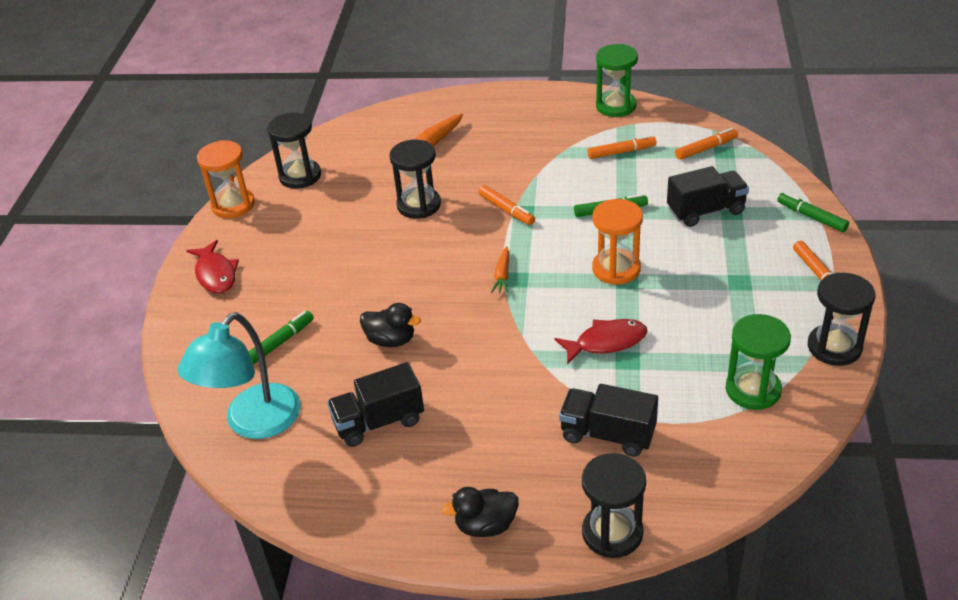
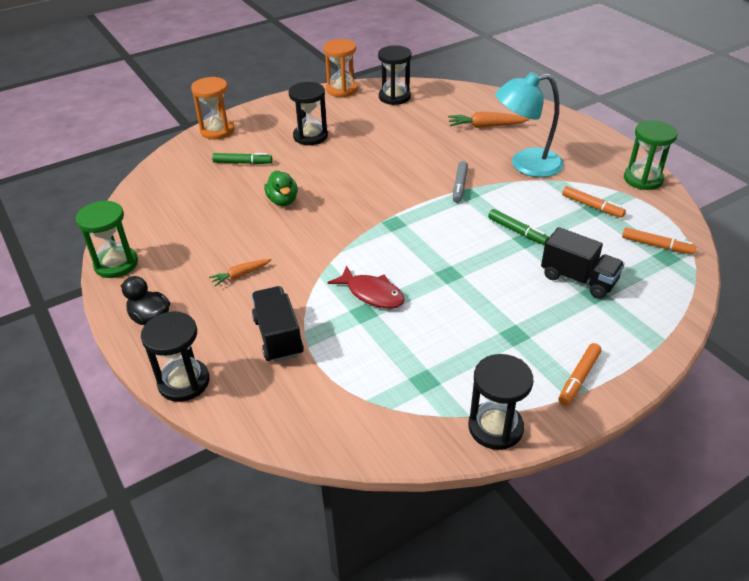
camera: 50 degrees right, 0 degrees up
turquoise lamp [178,312,301,439] -> turquoise lamp moved to [495,72,564,177]
red fish [186,240,239,294] -> none
black truck [327,362,424,447] -> none
black duck [360,303,421,347] -> green duck [264,170,298,206]
black hourglass [389,139,441,219] -> black hourglass moved to [289,82,328,145]
orange marker [478,185,535,225] -> grey marker [453,161,468,203]
orange carrot [491,246,509,294] -> orange carrot moved to [209,259,272,286]
orange hourglass [592,199,643,285] -> orange hourglass moved to [191,77,235,140]
green hourglass [725,314,791,410] -> green hourglass moved to [76,201,138,278]
green marker [777,192,849,232] -> none

